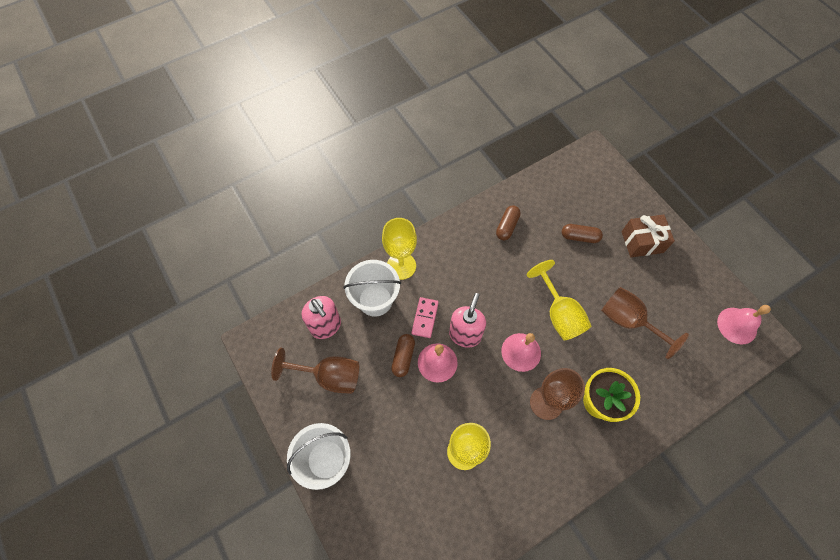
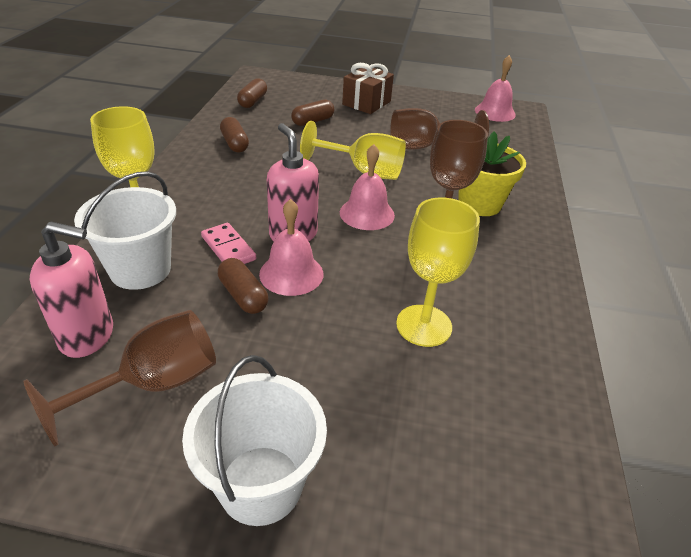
camera: 50 degrees left, 25 degrees down
none -> brown capsule [237,78,267,108]

